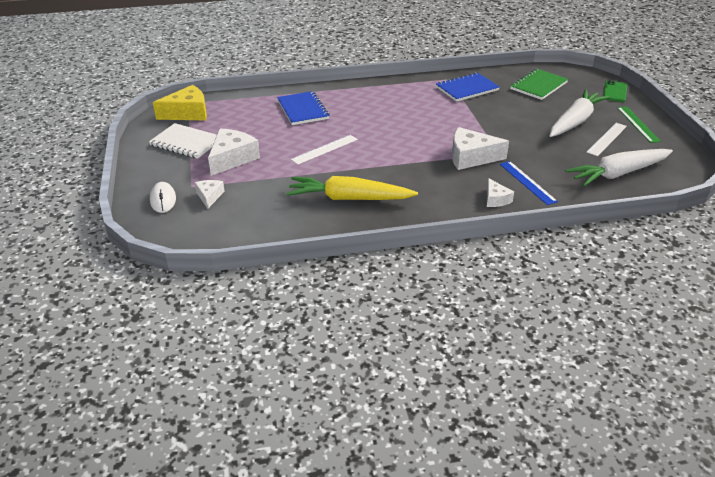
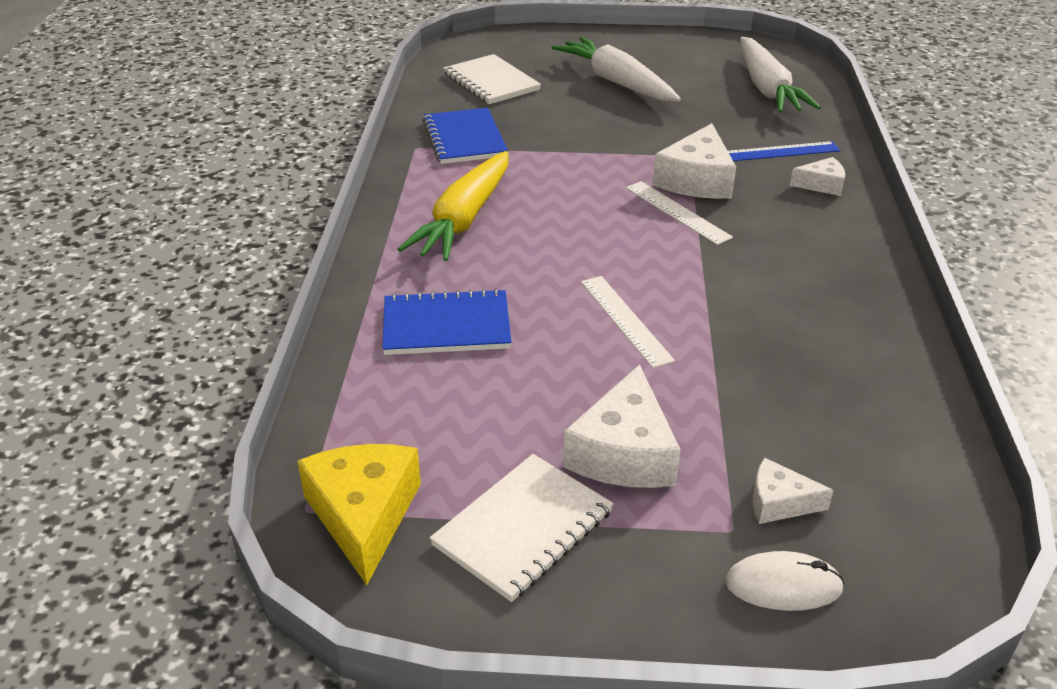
camera: 75 degrees left, 0 degrees up
white cheese [208,128,260,176] -> white cheese turned 120 degrees counterclockwise [563,364,681,488]
yellow carrot [287,176,418,200] -> yellow carrot moved to [398,151,508,261]
green notebook [510,69,568,100] -> white notebook [443,54,541,104]
white ruler [587,123,627,156] -> white ruler moved to [626,181,733,245]
green phone [603,80,627,102] -> none
green ruler [617,107,661,143] -> none

